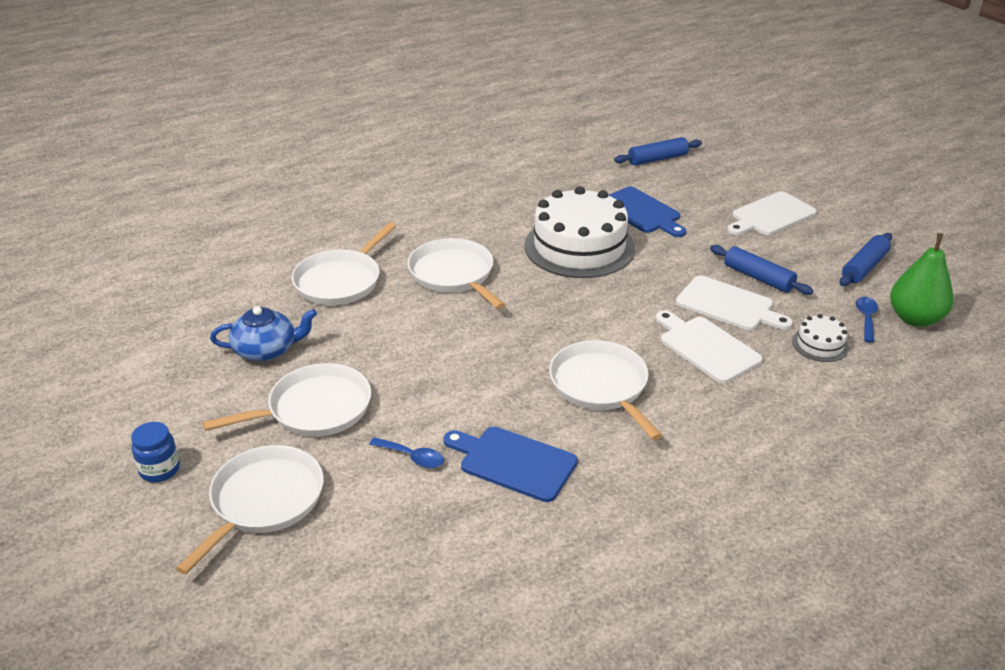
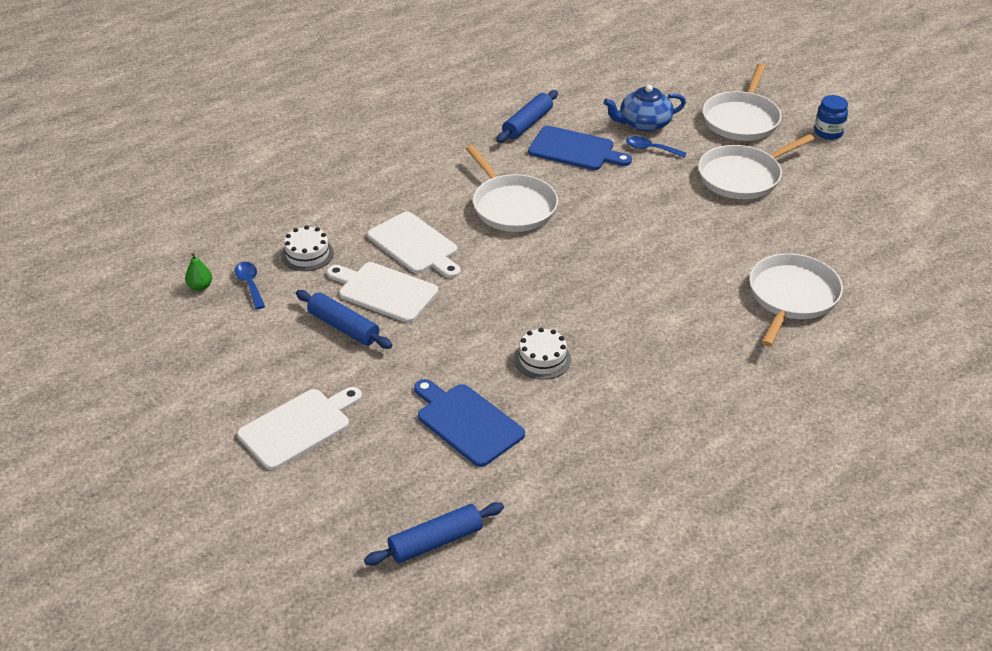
camera: 175 degrees right, 5 degrees up
blue teapot [210,306,317,362] -> blue teapot moved to [603,85,686,132]
white pan [407,238,505,309] -> none
white cake [525,186,635,278] -> white cake [514,328,571,380], size x0.44
blue rolling pin [840,233,892,286] -> blue rolling pin moved to [497,90,558,143]
blue spoon [856,297,878,343] -> blue spoon turned 150 degrees clockwise [234,262,265,309]
green pear [890,233,954,327] -> green pear [185,253,212,291], size x0.45

